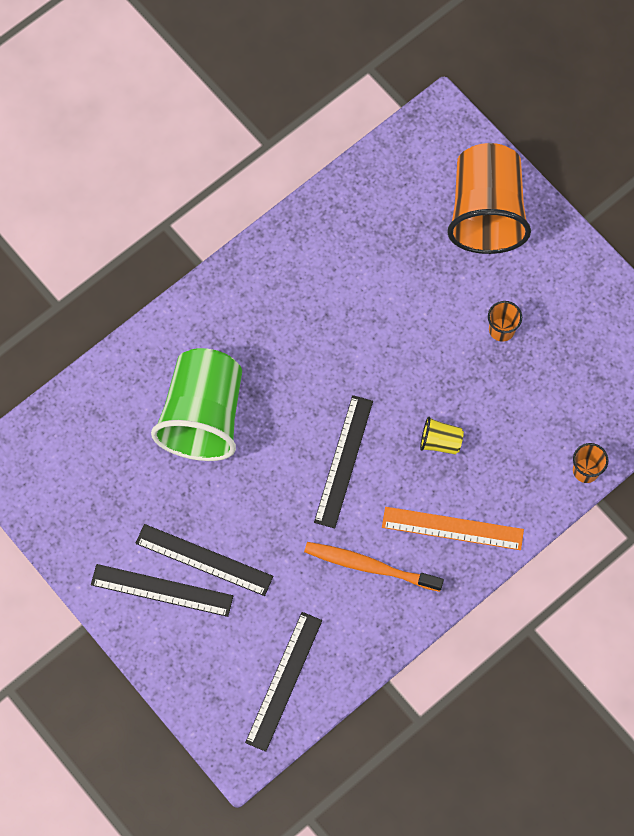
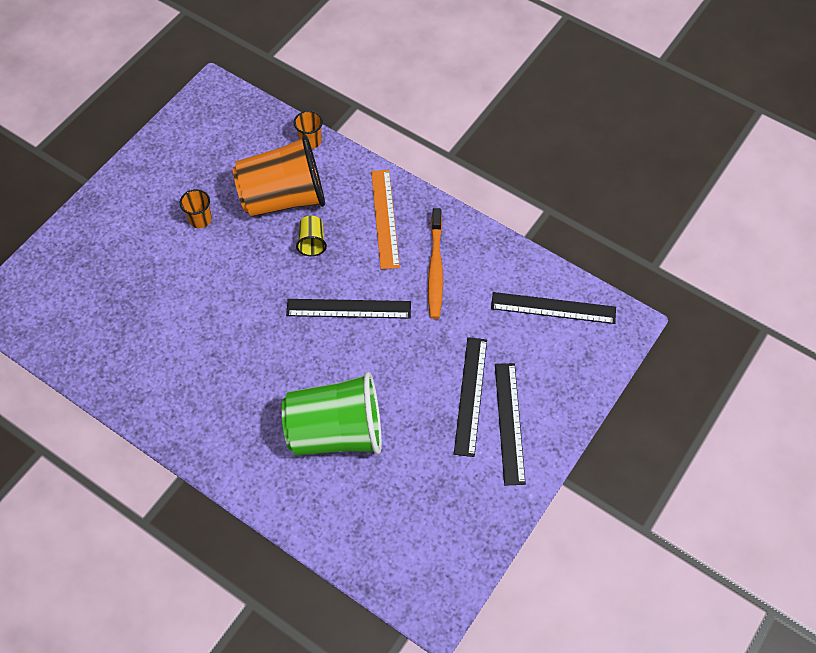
camera: 105 degrees left, 10 degrees down
orange cup [447,143,531,254] -> orange cup moved to [233,135,325,217]

